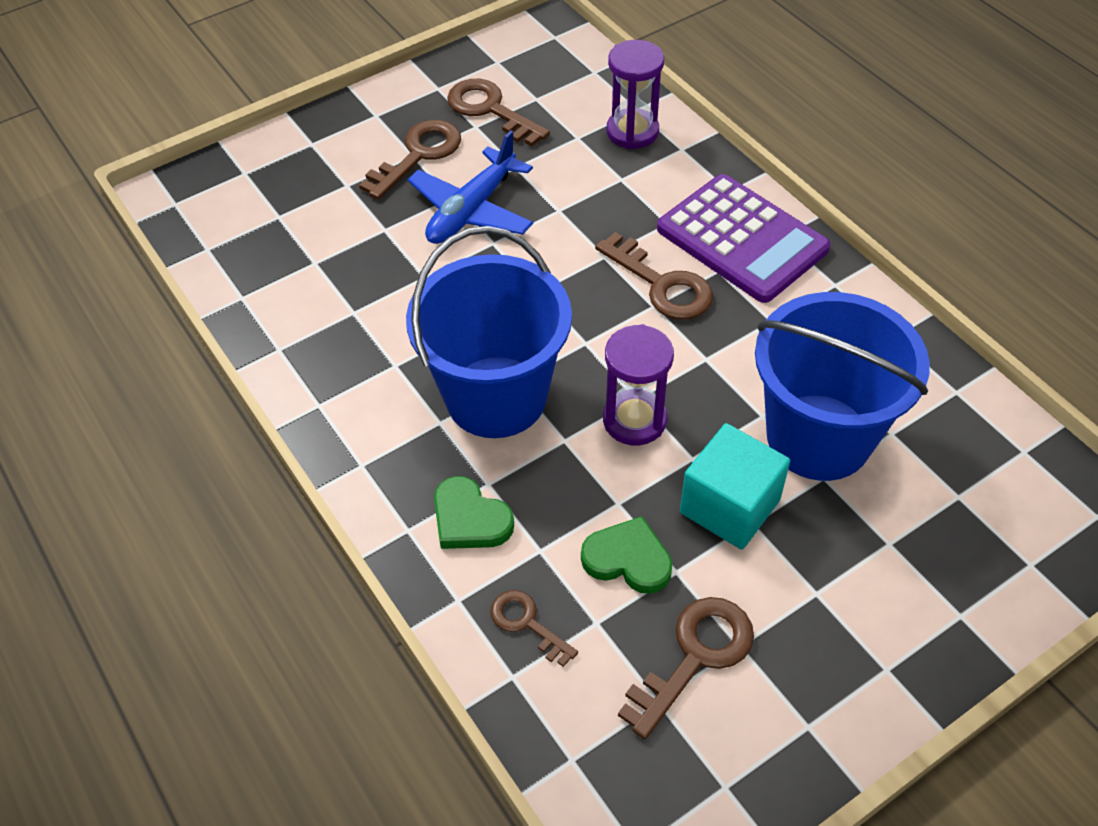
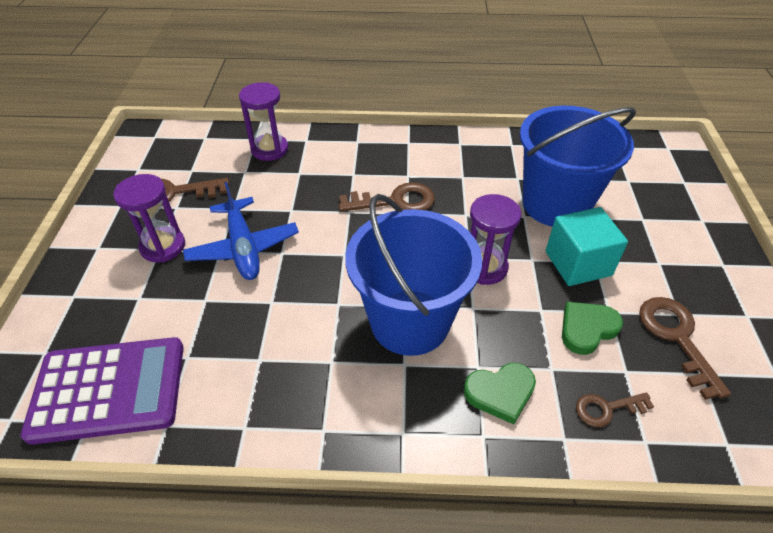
camera: 55 degrees left, 5 degrees down
brown key [359,120,461,200] -> purple hourglass [113,174,185,263]
purple calculator [657,174,830,303] -> purple calculator moved to [21,337,184,445]

